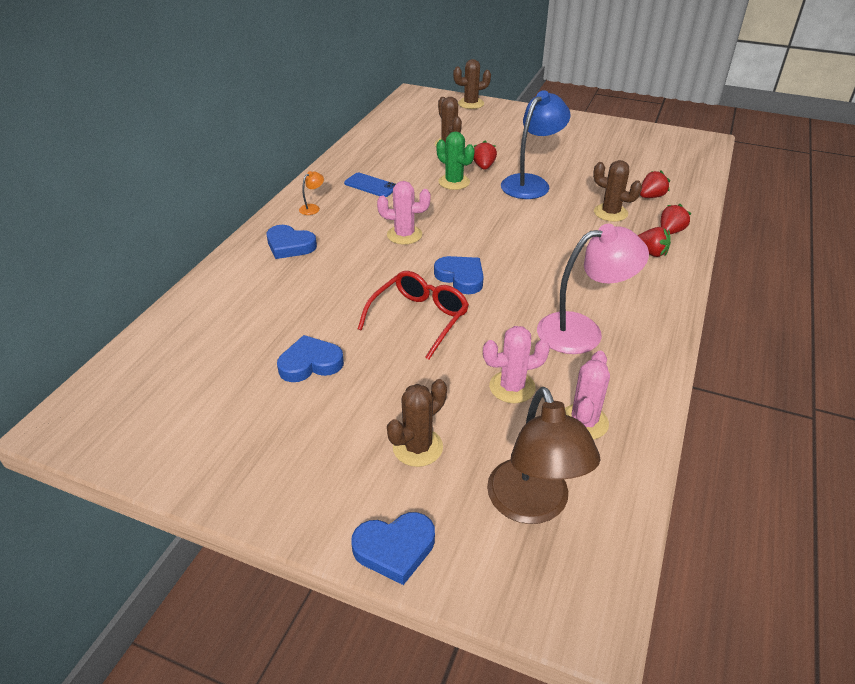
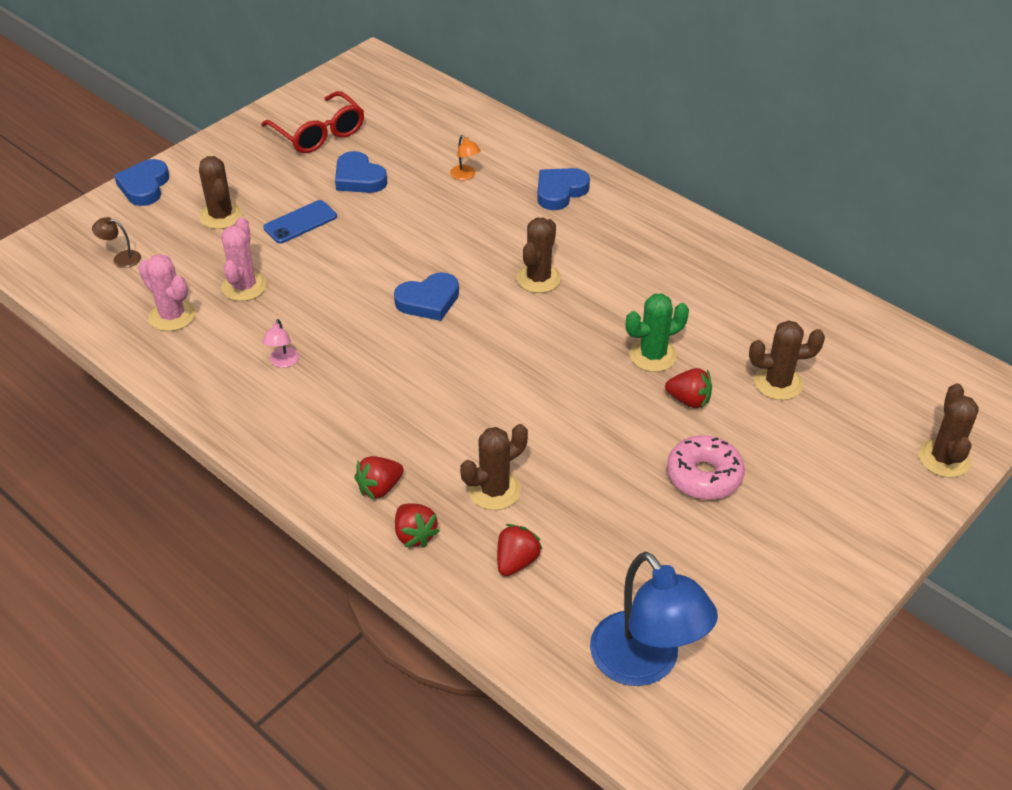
camera: 110 degrees right, 5 degrees up
blue heart [277,335,344,382] -> blue heart turned 135 degrees clockwise [335,151,387,193]
orange lamp [299,171,324,215] -> orange lamp moved to [450,135,481,180]
blue phone [344,173,396,197] -> blue phone moved to [263,200,337,243]
red glasses [358,271,469,360] -> red glasses moved to [261,91,364,153]
pink cactus [377,181,431,245] -> brown cactus [517,218,561,293]
brown lamp [487,387,600,524] -> brown lamp [92,217,141,268], size x0.40
blue lamp [501,90,570,199] -> blue lamp moved to [590,552,718,686]
pink lamp [537,224,649,354] -> pink lamp [262,319,299,368], size x0.40
red strawberry [640,171,670,198] -> red strawberry turned 135 degrees counterclockwise [497,524,542,576]
none -> pink donut [667,435,745,500]

